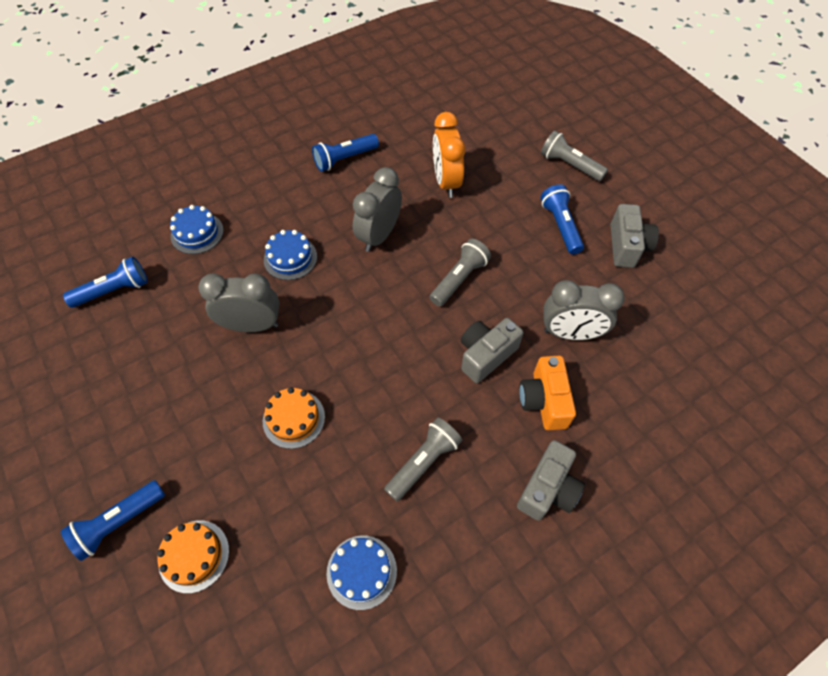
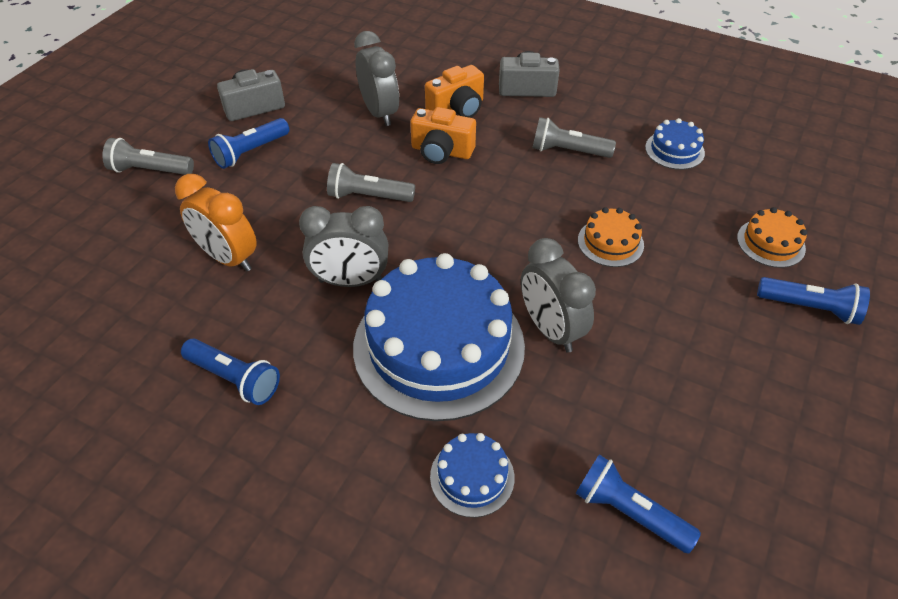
camera: 120 degrees left, 10 degrees down
blue cake [264,230,317,280] -> blue cake [353,253,525,421], size x2.31
orange clock [433,112,465,198] -> orange clock turned 75 degrees clockwise [175,174,257,272]
grey camera [461,318,523,383] -> orange camera [410,107,476,164]
grey flashlight [541,131,608,181] -> grey flashlight turned 90 degrees clockwise [102,138,194,175]

